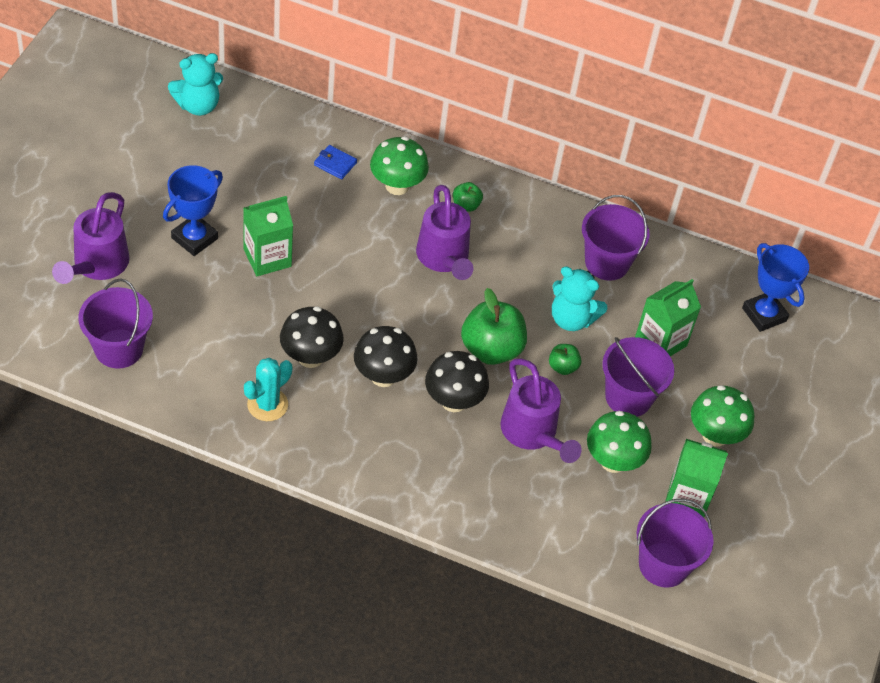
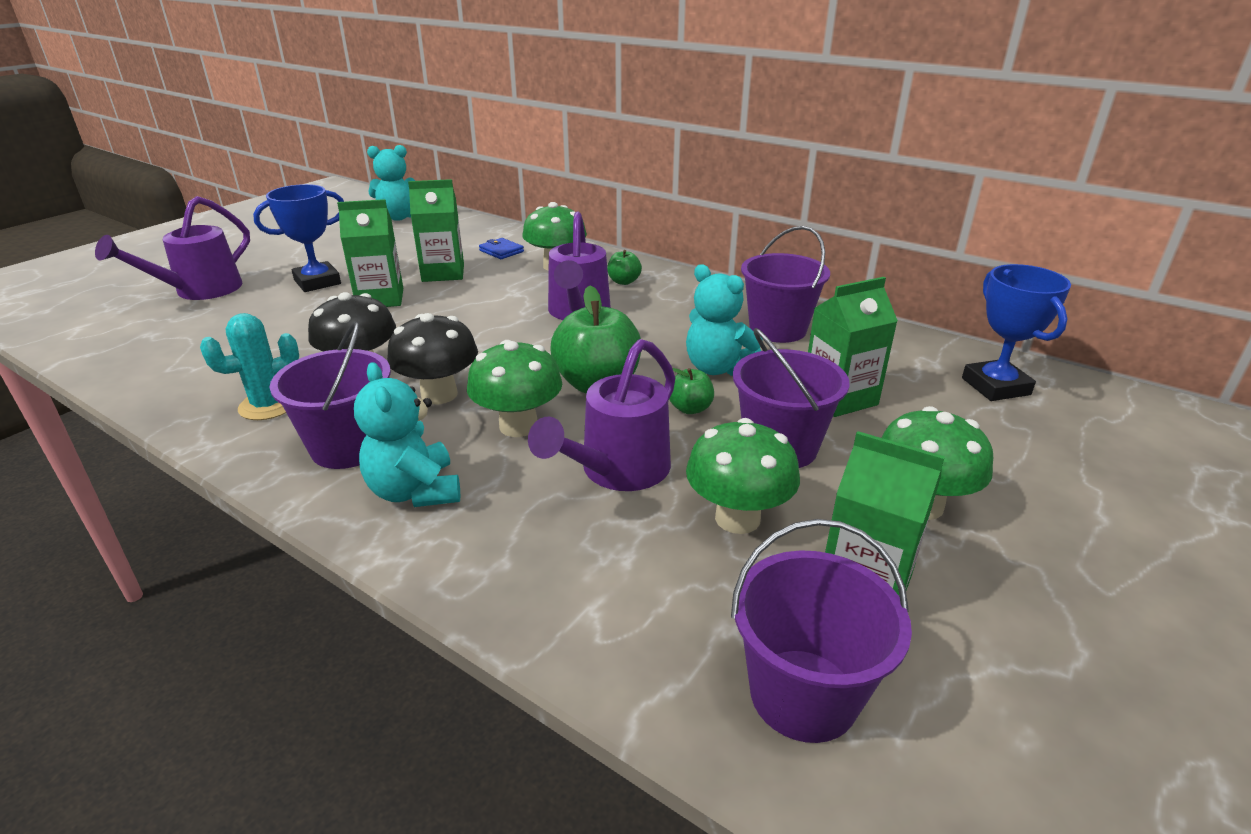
camera: 20 degrees right, 20 degrees down
purple bucket [78,279,153,369] -> purple bucket moved to [269,321,391,469]
black mushroom [425,351,489,412] -> green mushroom [467,340,562,437]
purple watering can [500,359,582,463] -> purple watering can turned 45 degrees clockwise [528,339,675,491]
none -> turquoise teddy bear [354,362,460,507]
none -> green carton [408,179,464,282]

